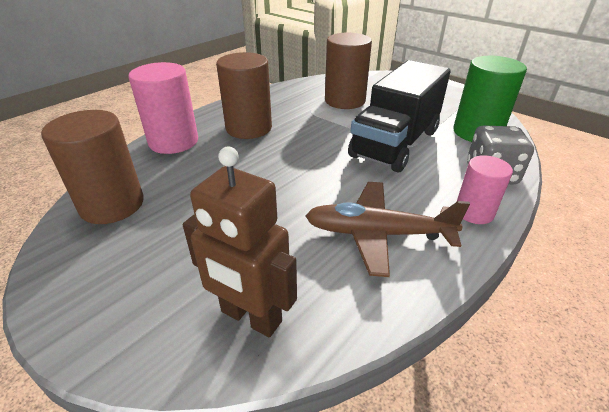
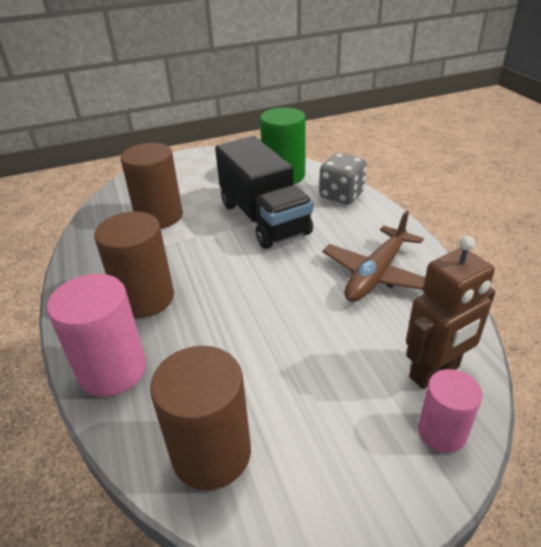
camera: 60 degrees left, 0 degrees up
pink cylinder [457,155,513,224] -> pink cylinder moved to [418,369,482,453]

